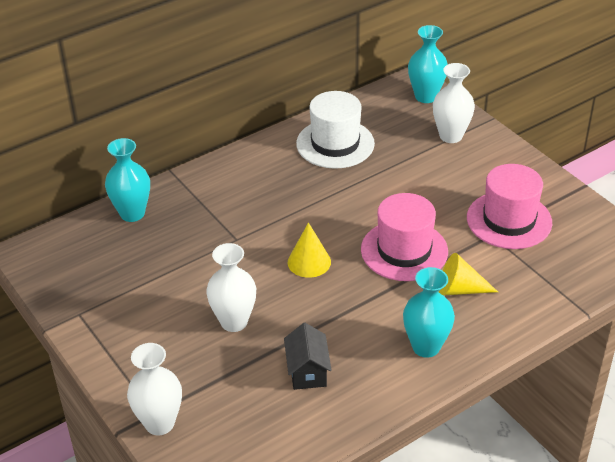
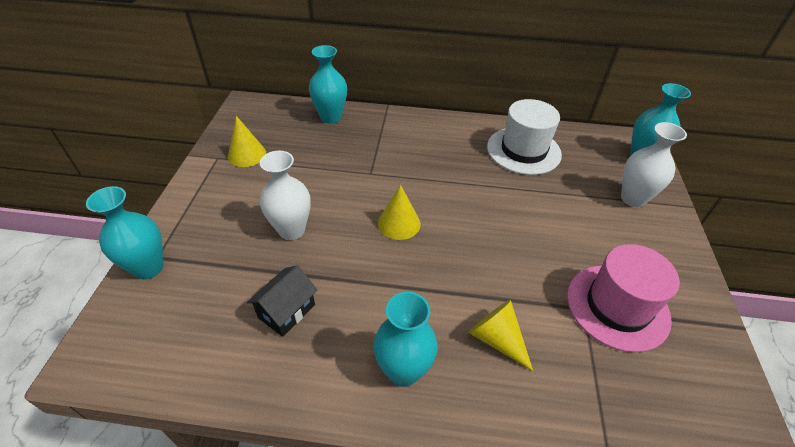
camera: 40 degrees right, 5 degrees up
white vase [127,343,182,435] -> turquoise vase [86,186,164,279]
pink hat [361,193,448,281] -> none
none -> yellow cone [228,116,266,167]

